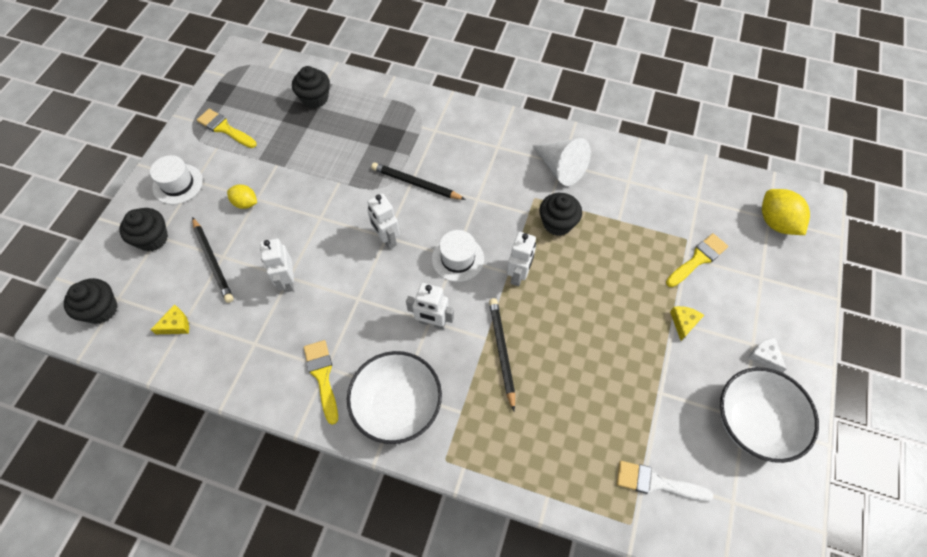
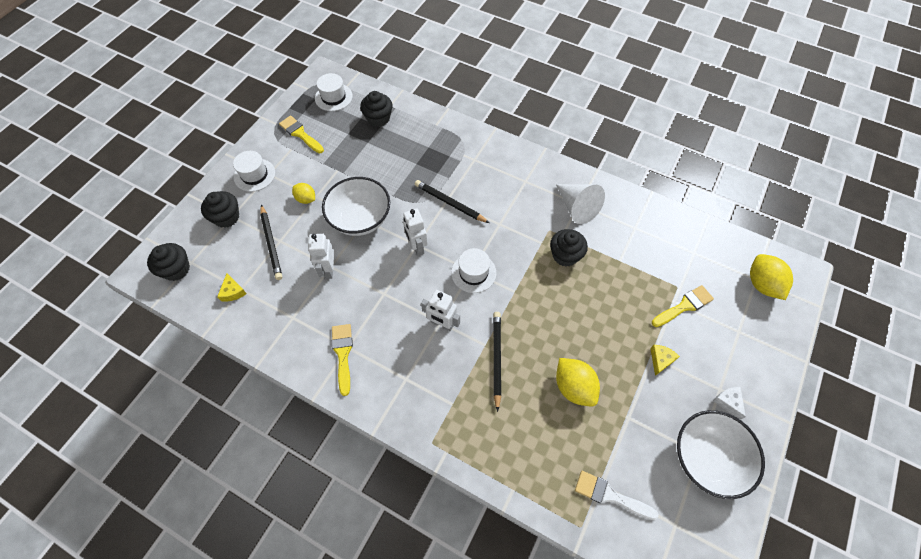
camera: 10 degrees right, 0 degrees up
yellow cheese [150,304,189,334] -> yellow cheese turned 90 degrees clockwise [217,273,247,302]
white bowl [347,351,442,444] -> white bowl moved to [322,177,390,236]
white robot [507,232,536,286] -> none
none -> white hat [315,73,353,111]
none -> yellow lemon [556,358,600,406]

